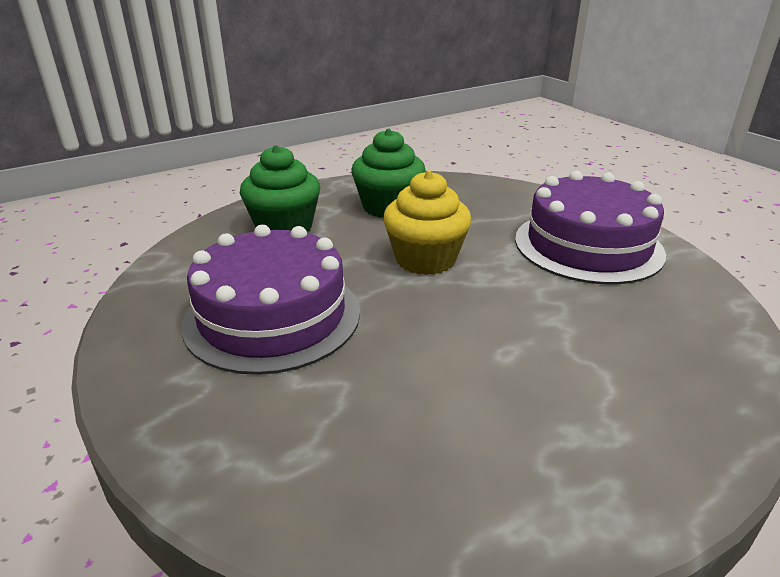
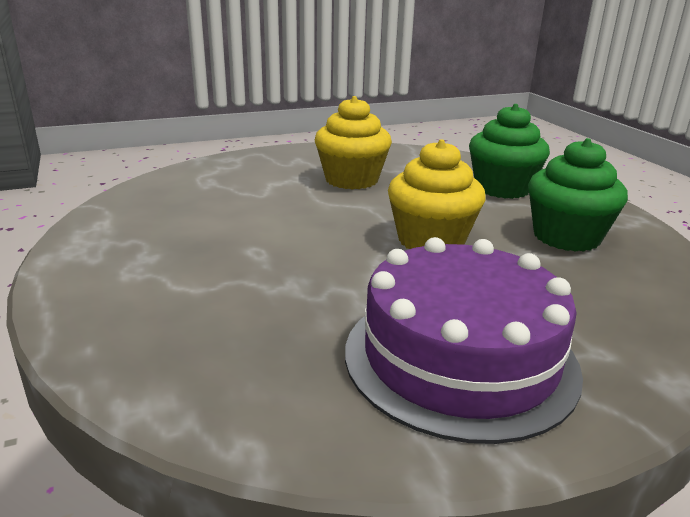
camera: 100 degrees right, 5 degrees down
purple cake [181,225,360,375] -> yellow cupcake [315,96,392,190]

